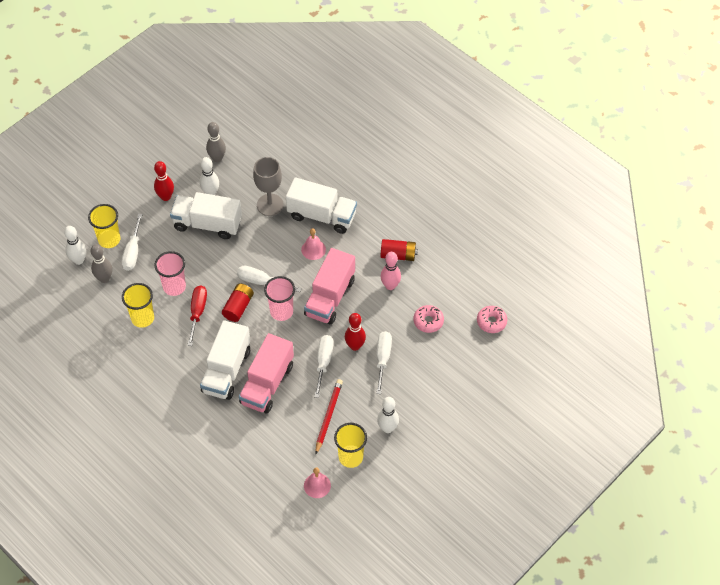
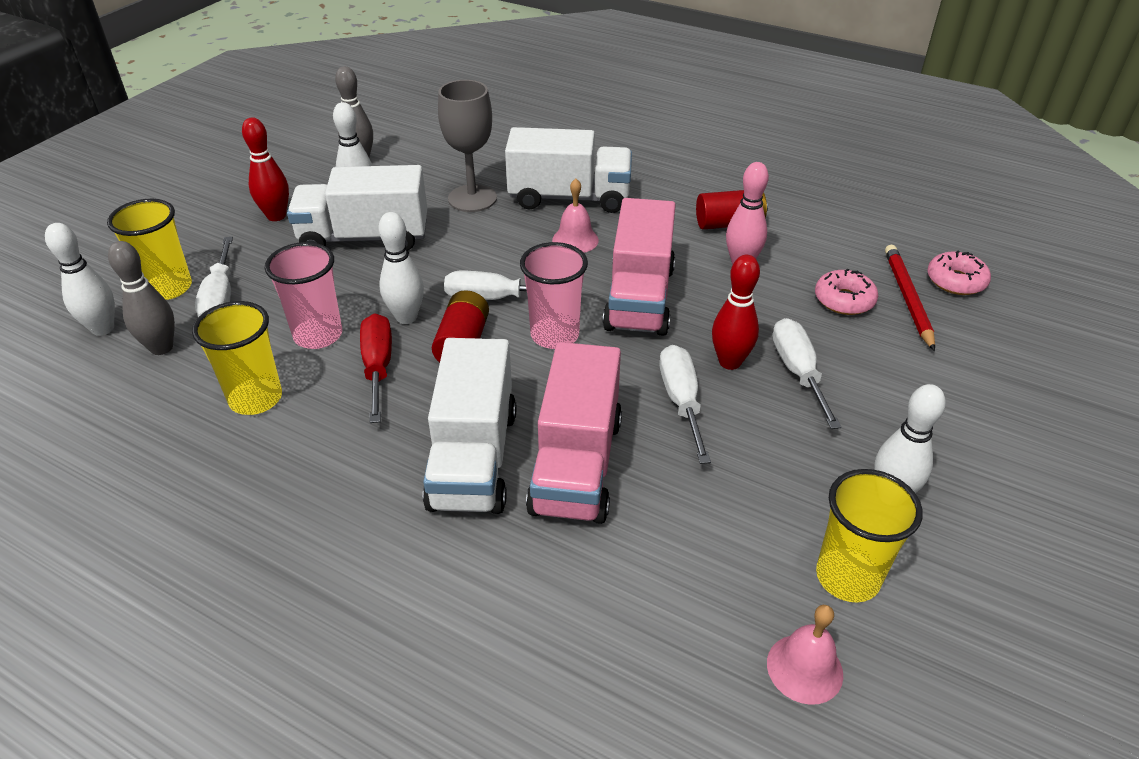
camera: 15 degrees left, 15 degrees down
red pencil [315,379,343,454] -> red pencil moved to [885,245,935,351]
none -> white bowling pin [378,212,424,324]

